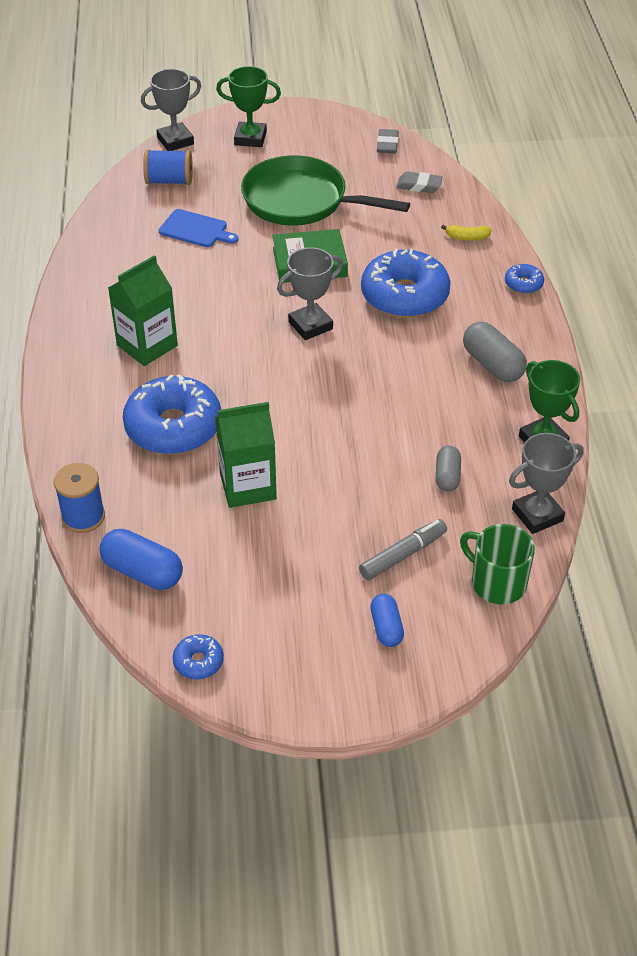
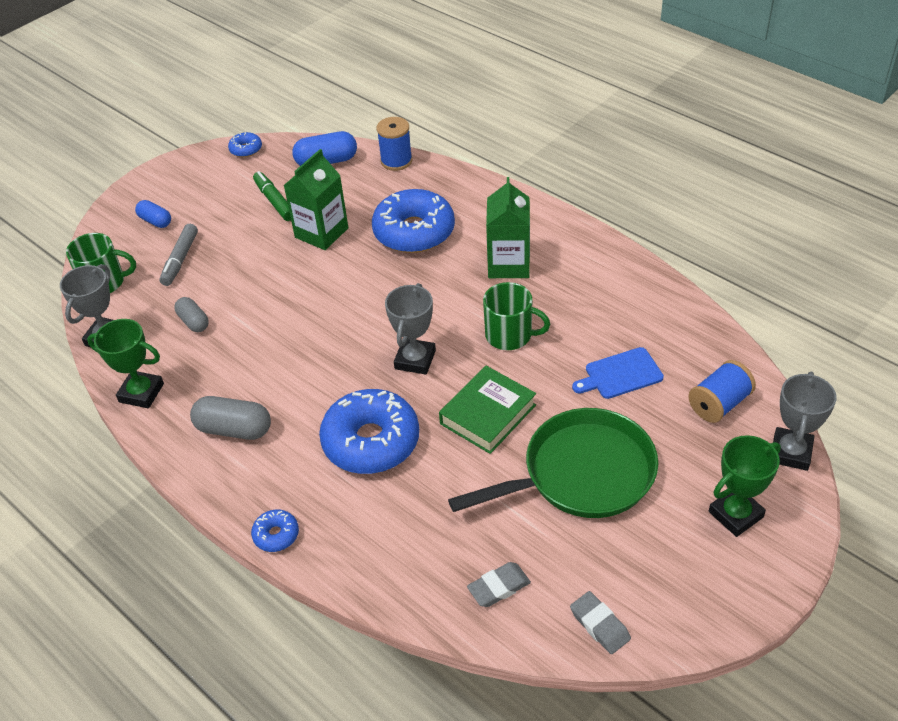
camera: 140 degrees right, 0 degrees up
yellow banana [441,225,492,241] -> none
none -> green marker [253,171,291,221]
none -> green mug [483,282,550,350]

